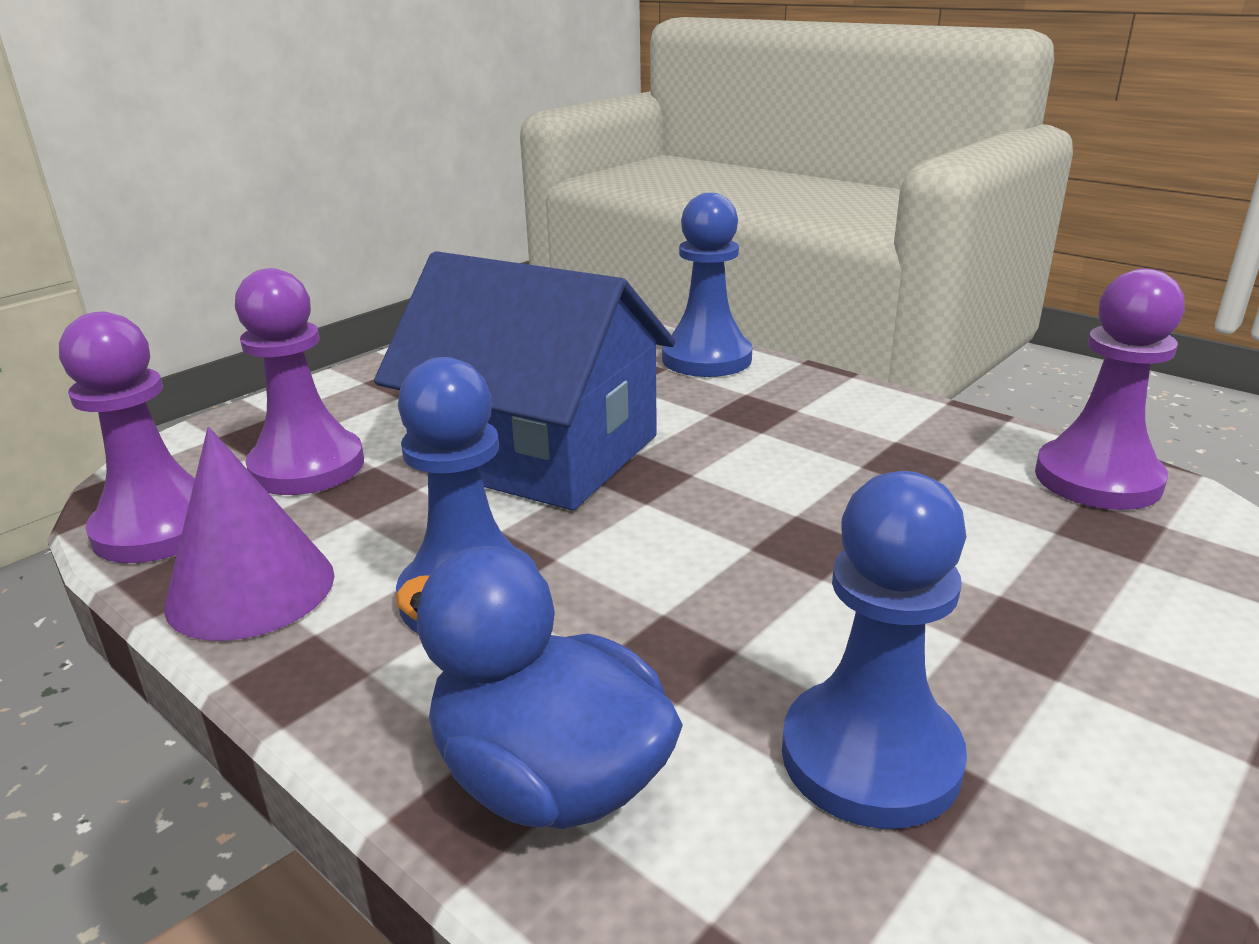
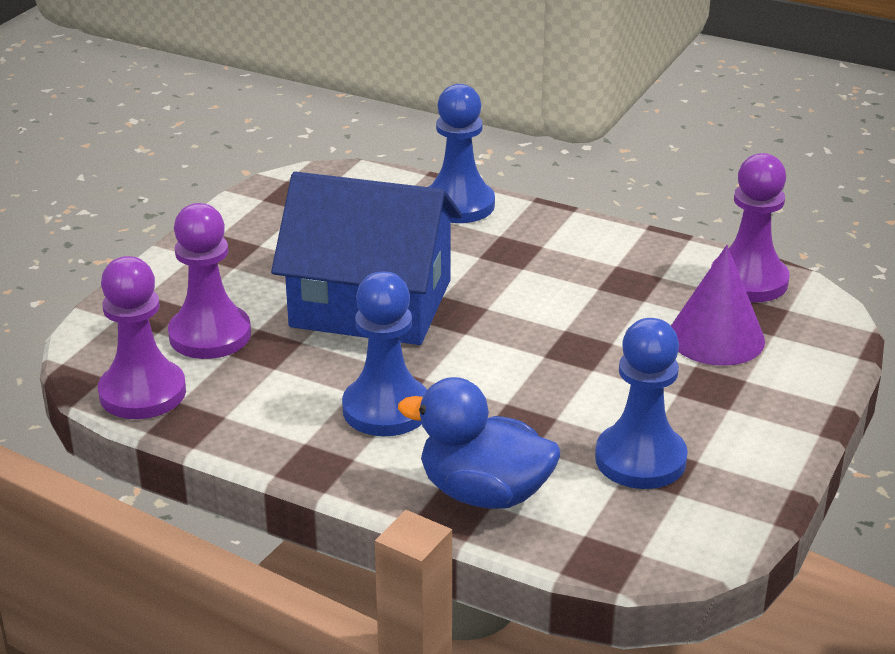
camera: 15 degrees left, 5 degrees up
purple cone [164,427,334,641] -> purple cone moved to [671,245,765,366]

